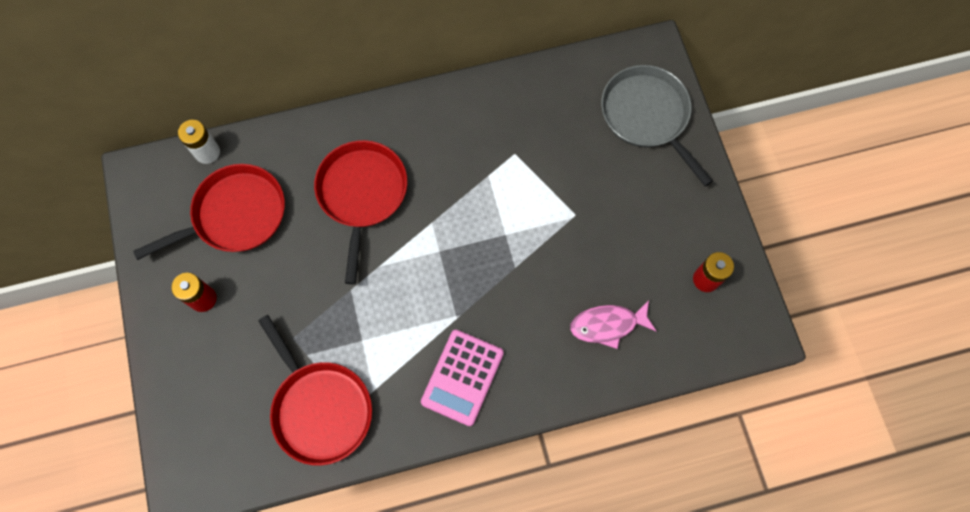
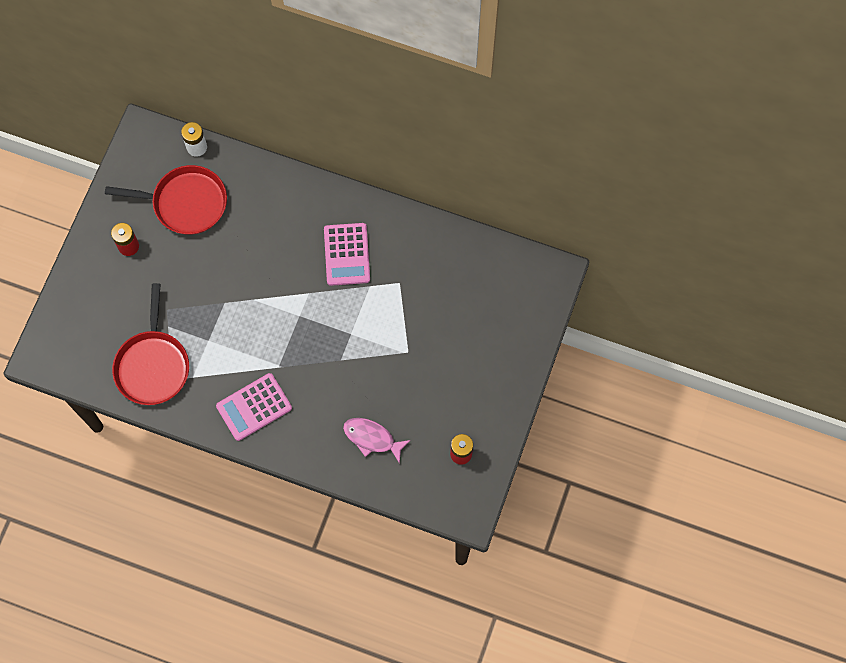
camera: 35 degrees right, 0 degrees up
red pan [314,140,407,284] -> none
grey pan [601,65,713,186] -> none
none -> pink calculator [324,223,370,286]

